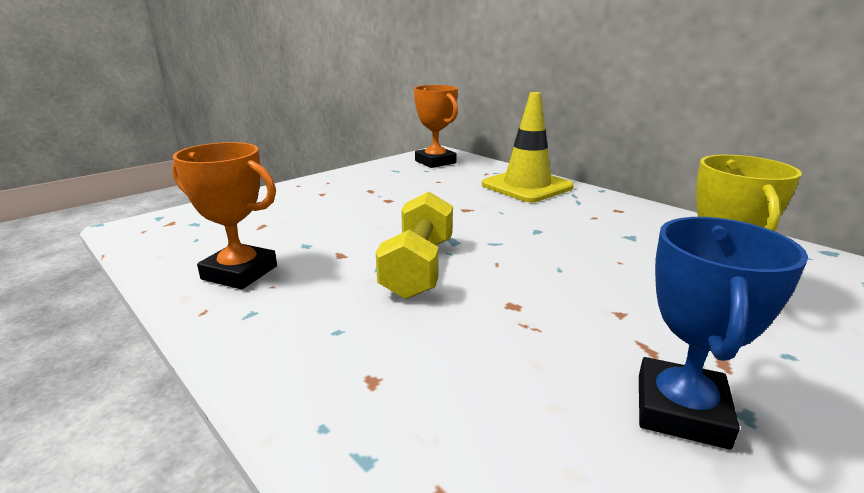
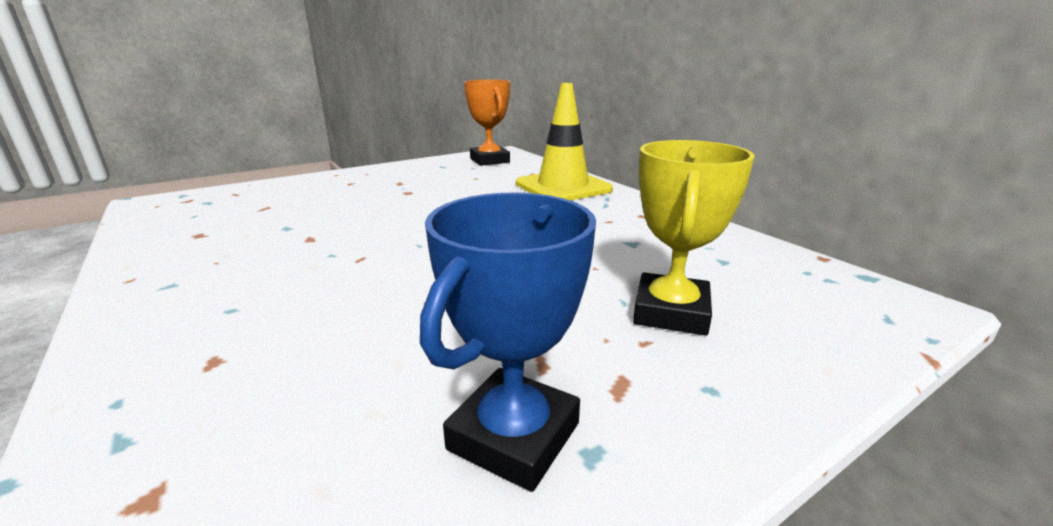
camera: 10 degrees right, 0 degrees up
orange trophy [172,142,277,289] -> none
yellow dumbbell [376,192,453,299] -> none

